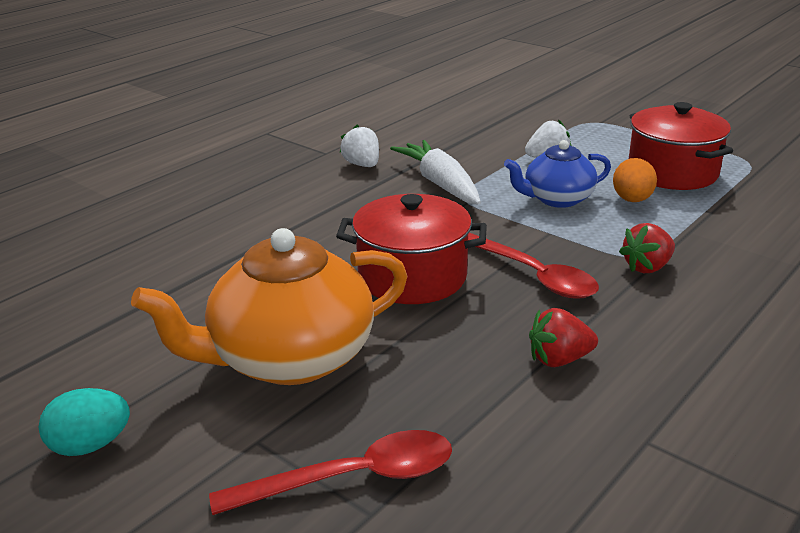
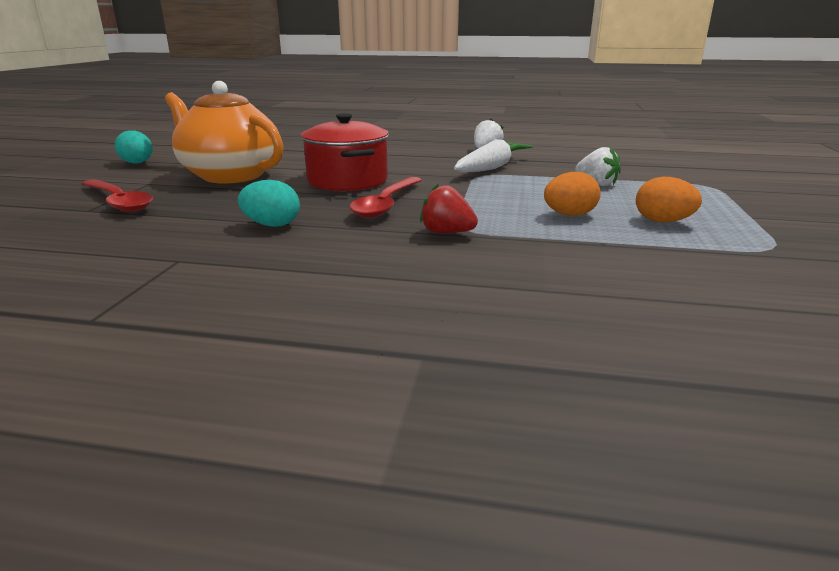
camera: 60 degrees right, 5 degrees down
blue teapot [504,140,611,208] -> none
red strawberry [529,308,598,367] -> turquoise egg [238,180,300,227]
red pot [629,102,733,190] -> orange egg [636,177,702,223]

